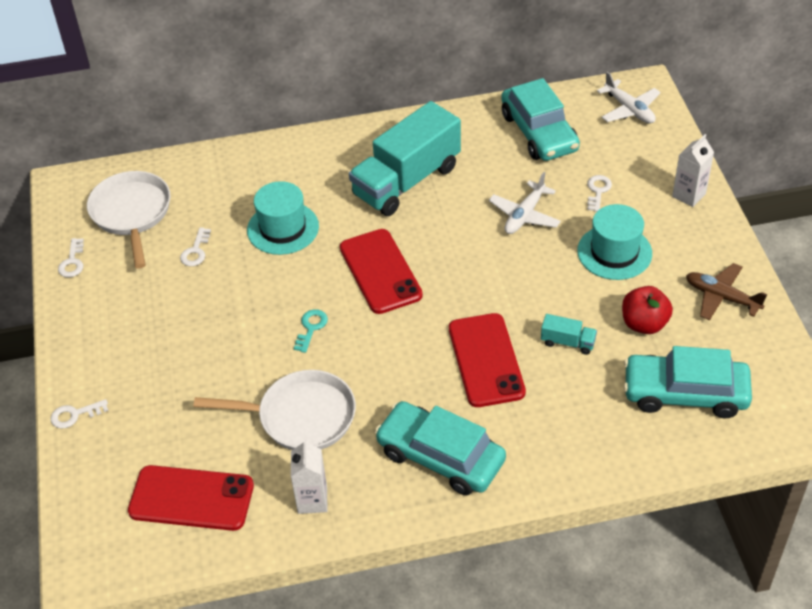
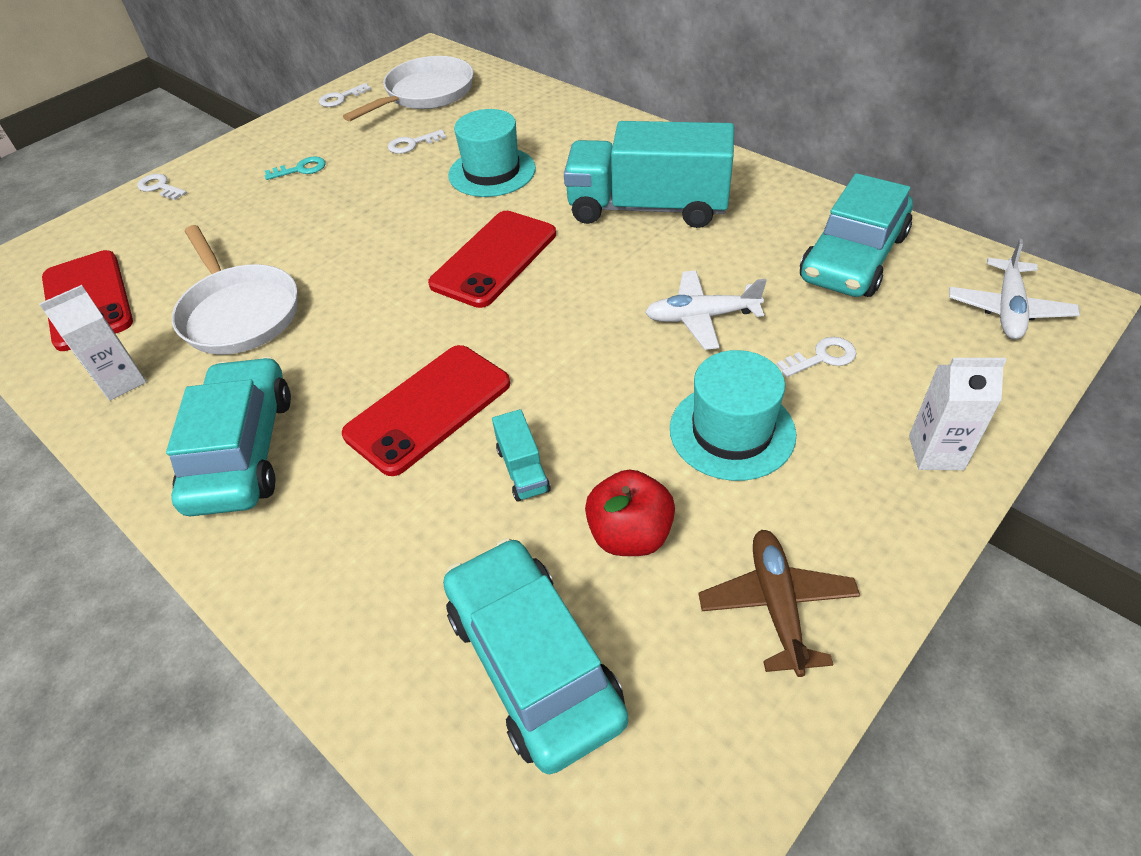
camera: 55 degrees right, 0 degrees up
turquoise key [294,309,328,353] -> turquoise key moved to [265,156,326,180]

